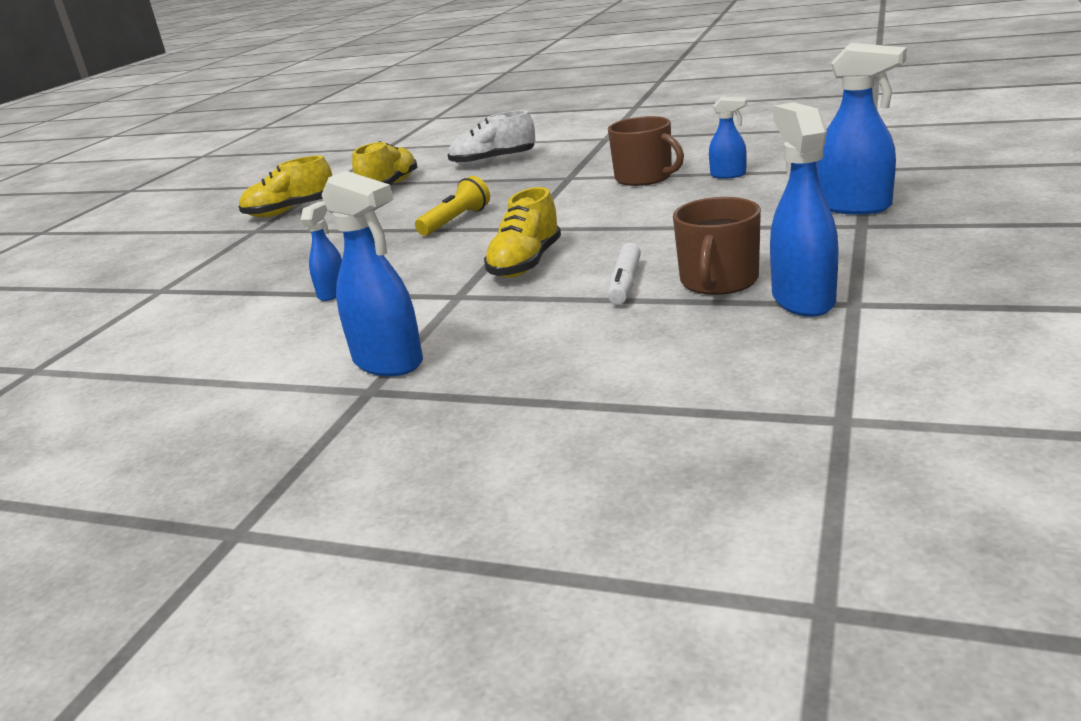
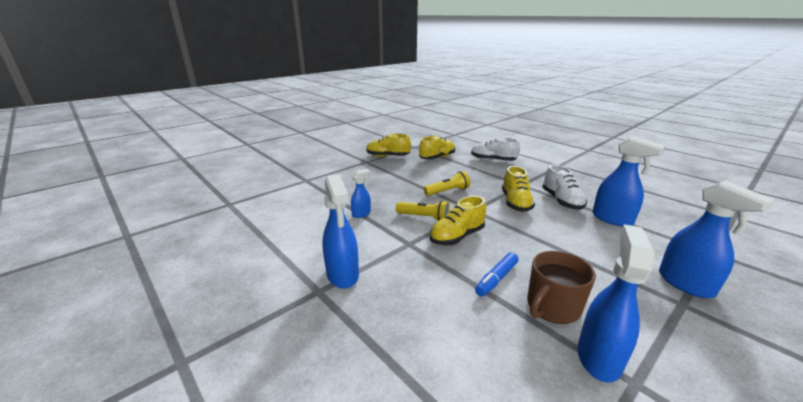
camera: 25 degrees right, 0 degrees up
brown mug [608,116,684,186] -> white shoe [542,164,587,210]
white marker [608,243,641,305] -> blue marker [475,252,518,297]
blue spray bottle [709,97,747,179] -> blue spray bottle [592,136,665,226], size x1.76
none -> yellow flashlight [396,200,450,221]
none -> yellow shoe [502,166,535,212]

